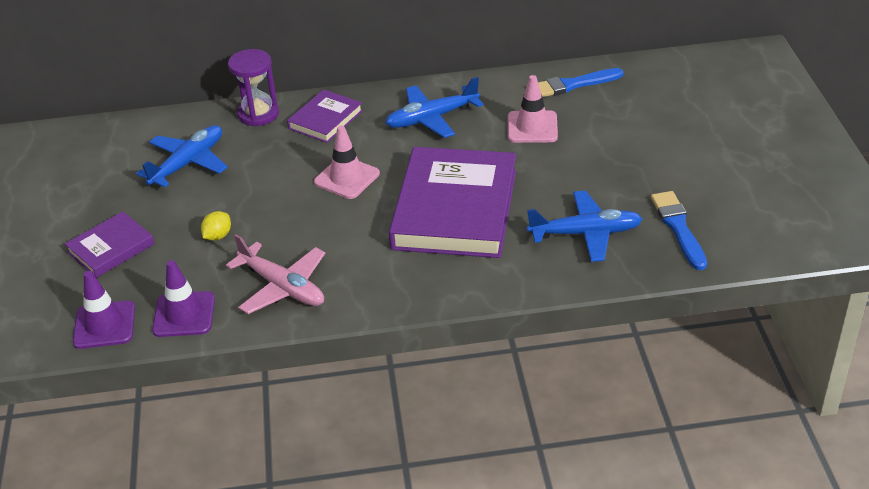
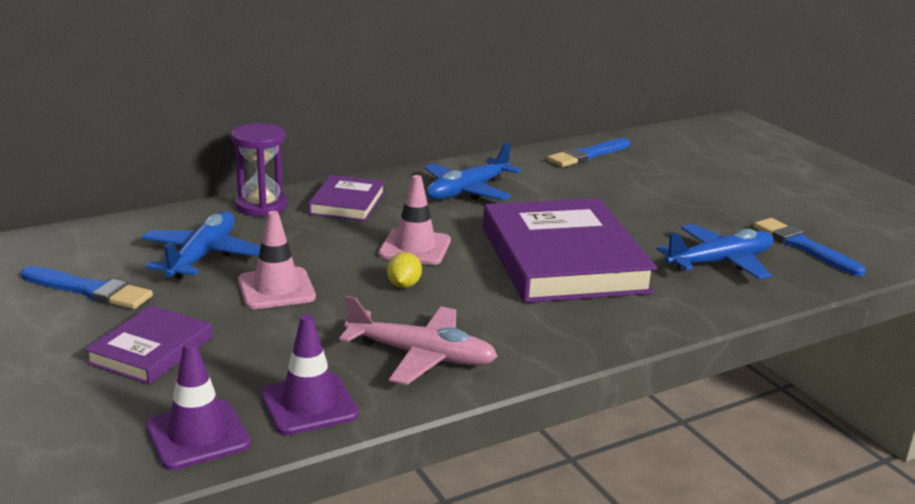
camera: 25 degrees left, 15 degrees down
yellow lemon [201,211,231,241] -> yellow lemon moved to [387,252,422,288]
pink traffic cone [508,75,558,143] -> pink traffic cone moved to [238,211,316,309]
none -> blue brush [21,266,153,309]

